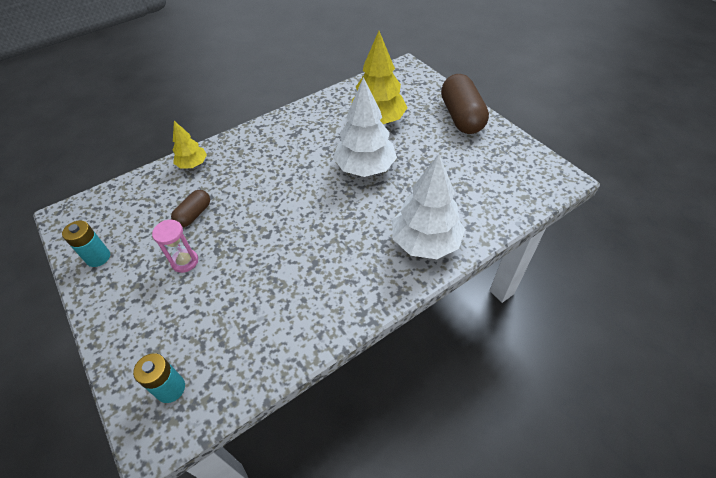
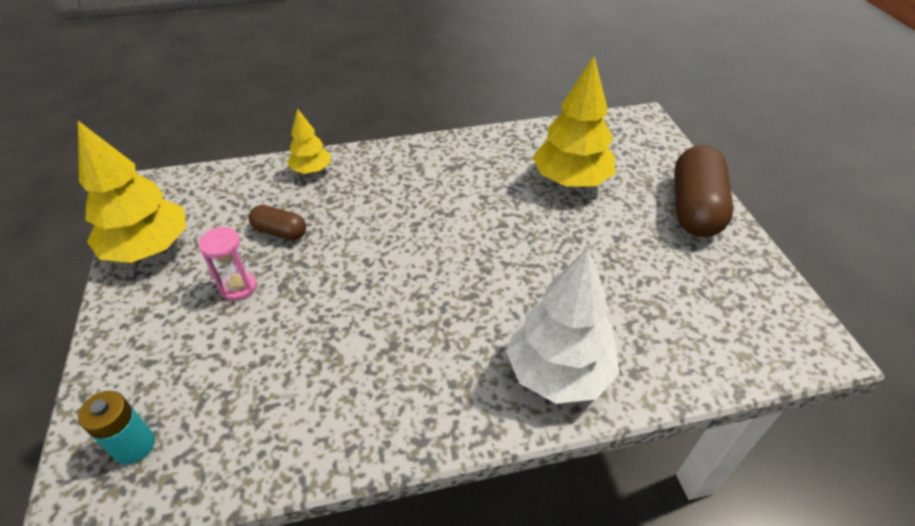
camera: 20 degrees right, 5 degrees down
turquoise battery [62,220,110,267] -> yellow tree [78,121,186,263]
brown capsule [171,190,210,227] -> brown capsule turned 60 degrees clockwise [249,205,306,240]
white tree [333,77,397,177] -> none

